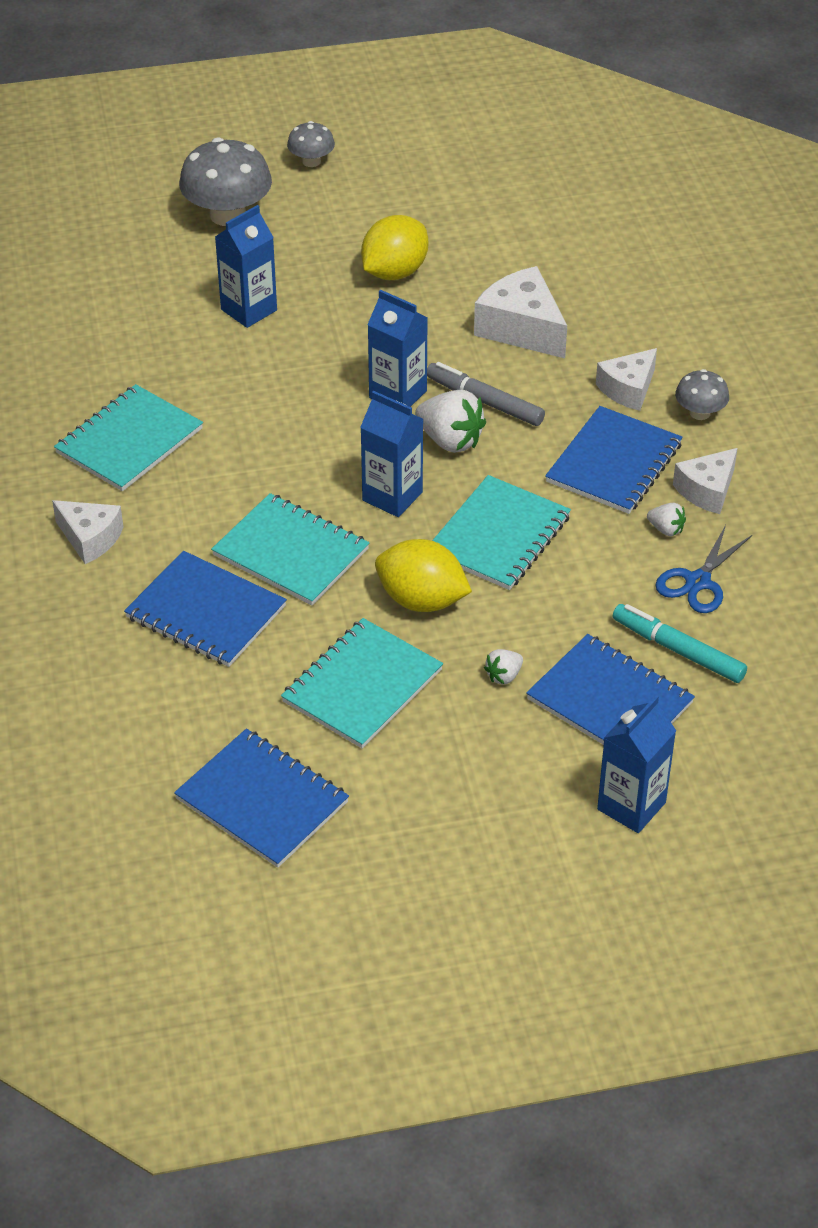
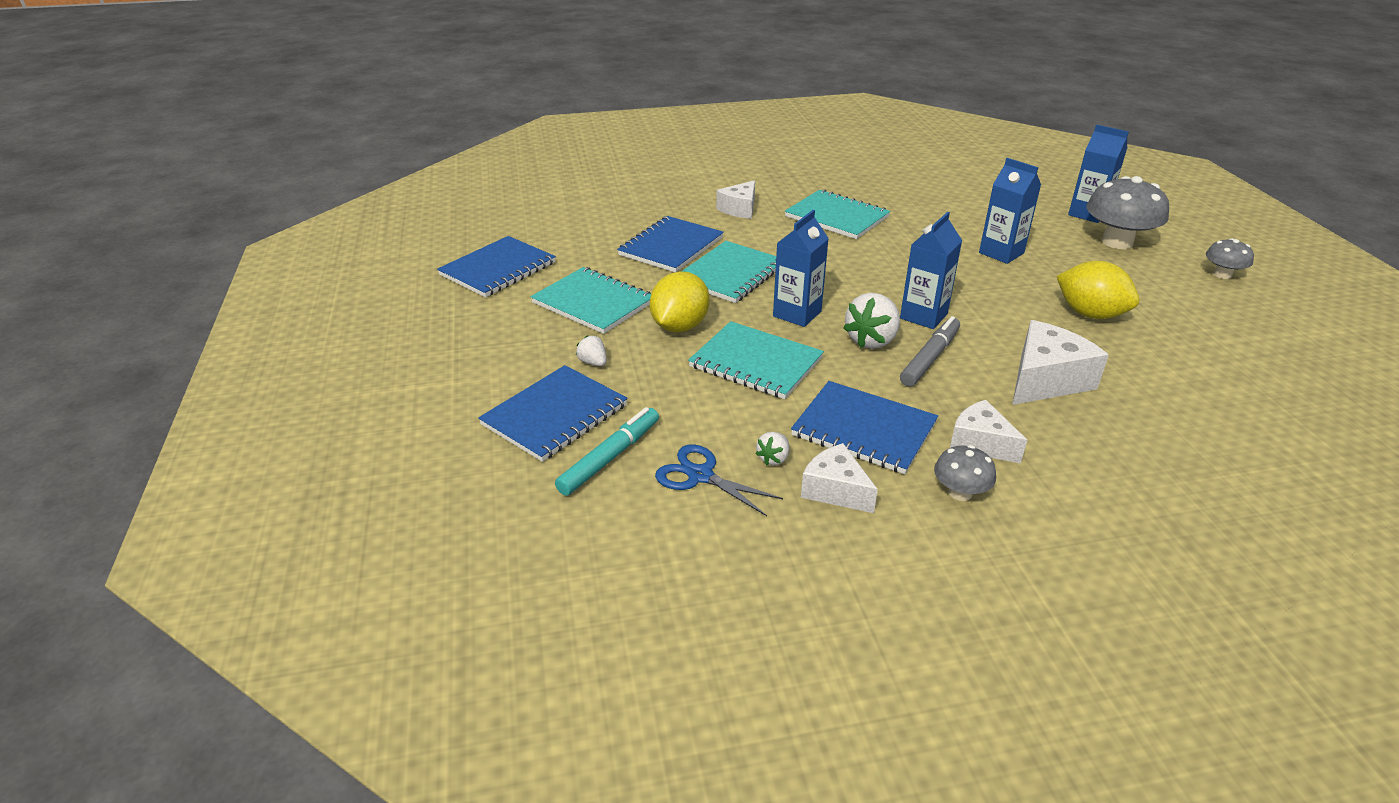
camera: 90 degrees right, 10 degrees down
blue carton [597,695,676,833] -> blue carton moved to [1068,125,1129,223]

